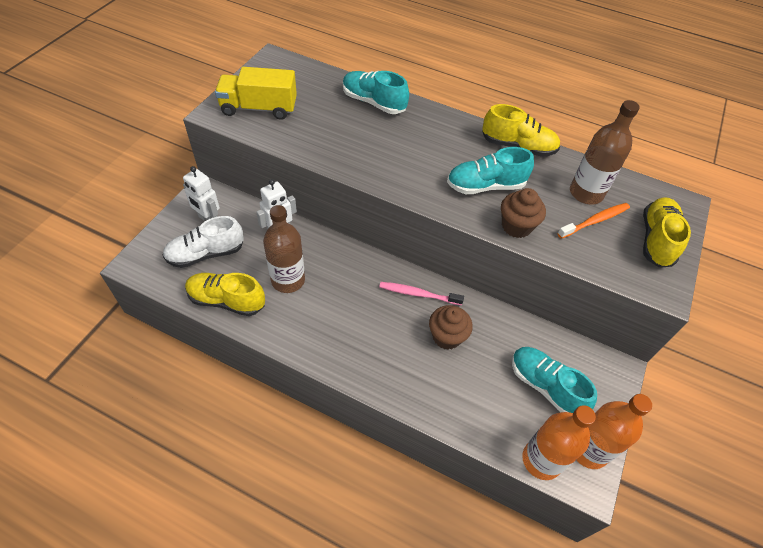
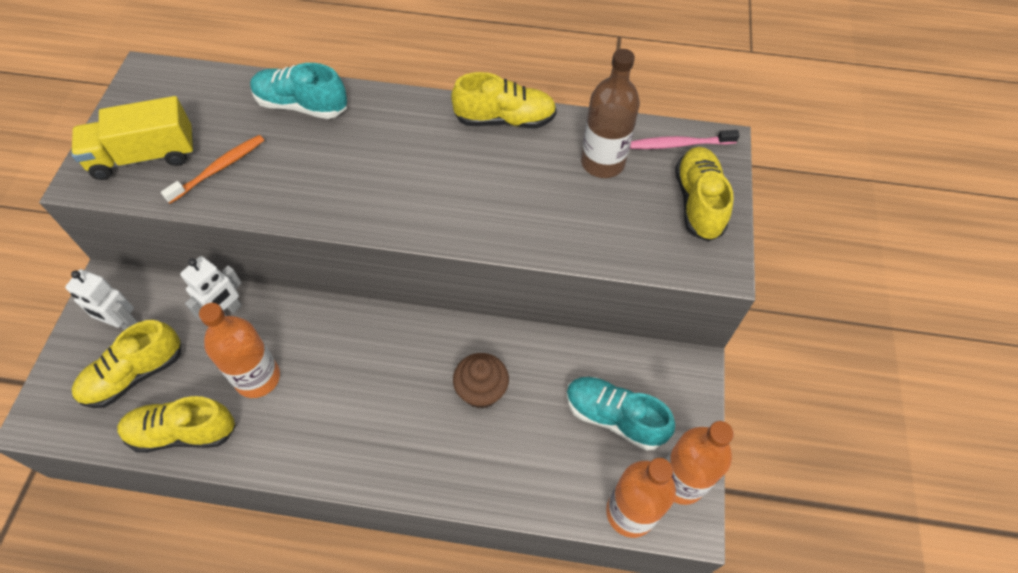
camera: 15 degrees left, 5 degrees up
white shoe [163,216,244,268] -> yellow shoe [71,320,181,408]
brown bottle [263,205,305,293] -> orange bottle [199,303,280,398]
pink toothbrush [379,282,464,305] -> pink toothbrush moved to [630,130,740,149]
turquoise shoe [447,147,534,194] -> none
brown cupcake [501,188,546,238] -> none
orange toothbrush [557,203,630,239] -> orange toothbrush moved to [161,135,264,204]

